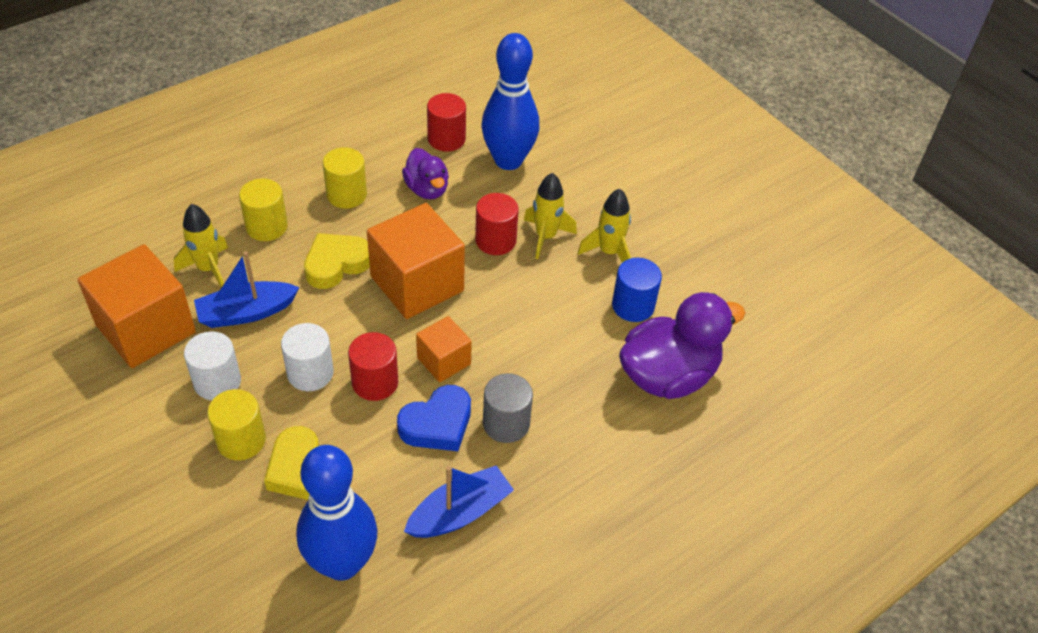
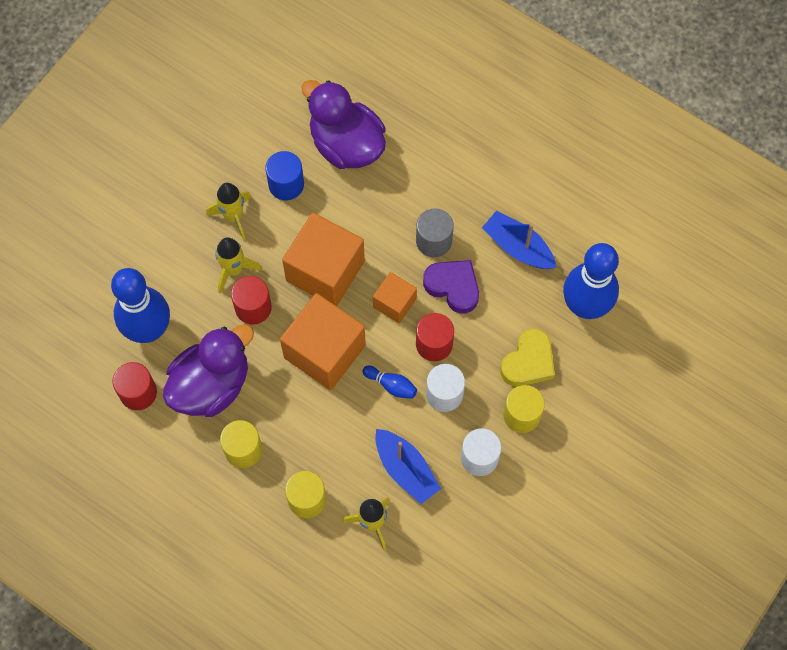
camera: 105 degrees left, 20 degrees up
orange cube [77,244,196,368] -> orange cube moved to [282,213,365,306]
yellow heart [304,233,370,289] -> none
blue heart [397,385,471,451] -> purple heart [423,260,479,314]
purple duck [402,148,449,199] -> purple duck [163,324,254,417], size x1.72
none -> blue bowling pin [362,365,417,399]

